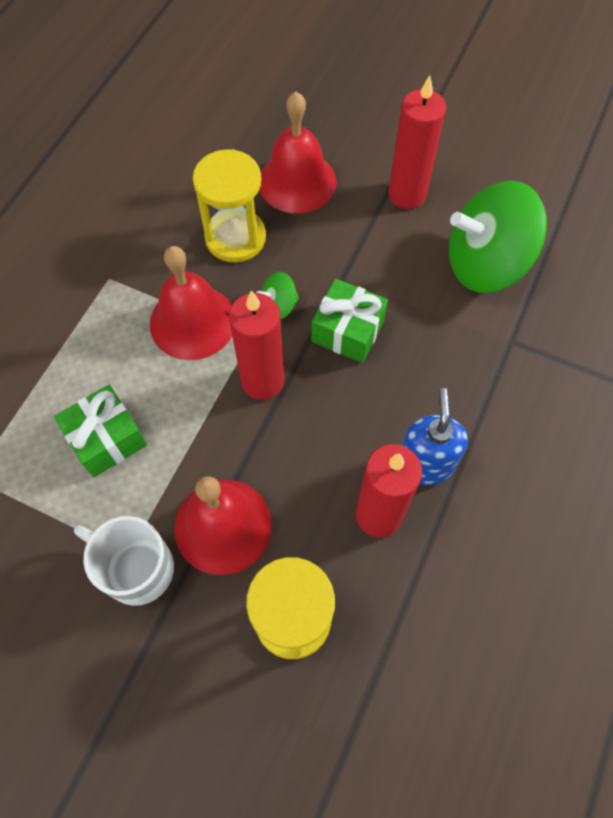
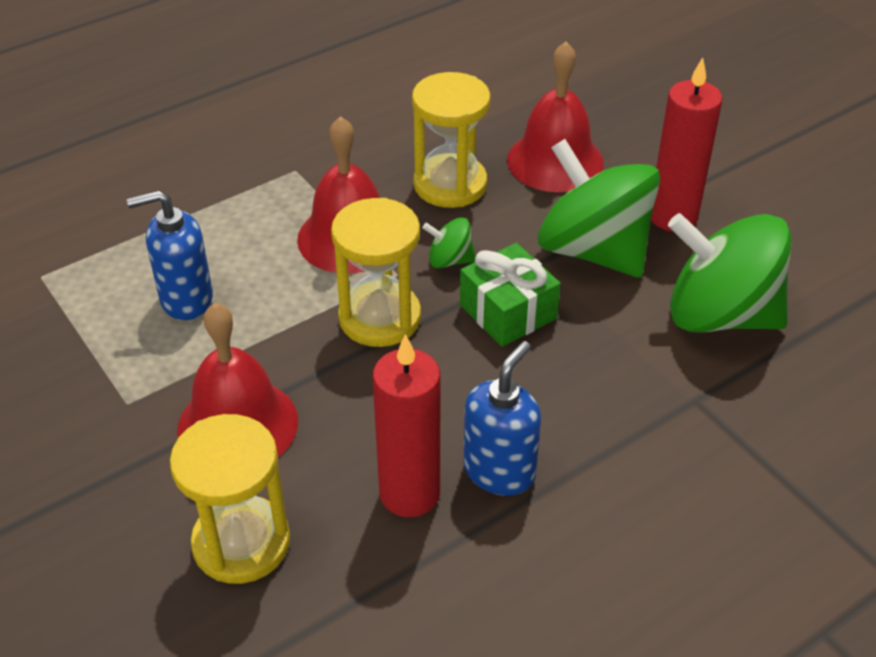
camera: 30 degrees right, 20 degrees down
green gift [54,385,147,477] -> blue soap dispenser [127,190,213,320]
white mug [74,516,174,606] -> none
red candle [229,291,284,400] -> yellow hourglass [331,198,421,347]
none -> green spinning top [538,139,660,277]

